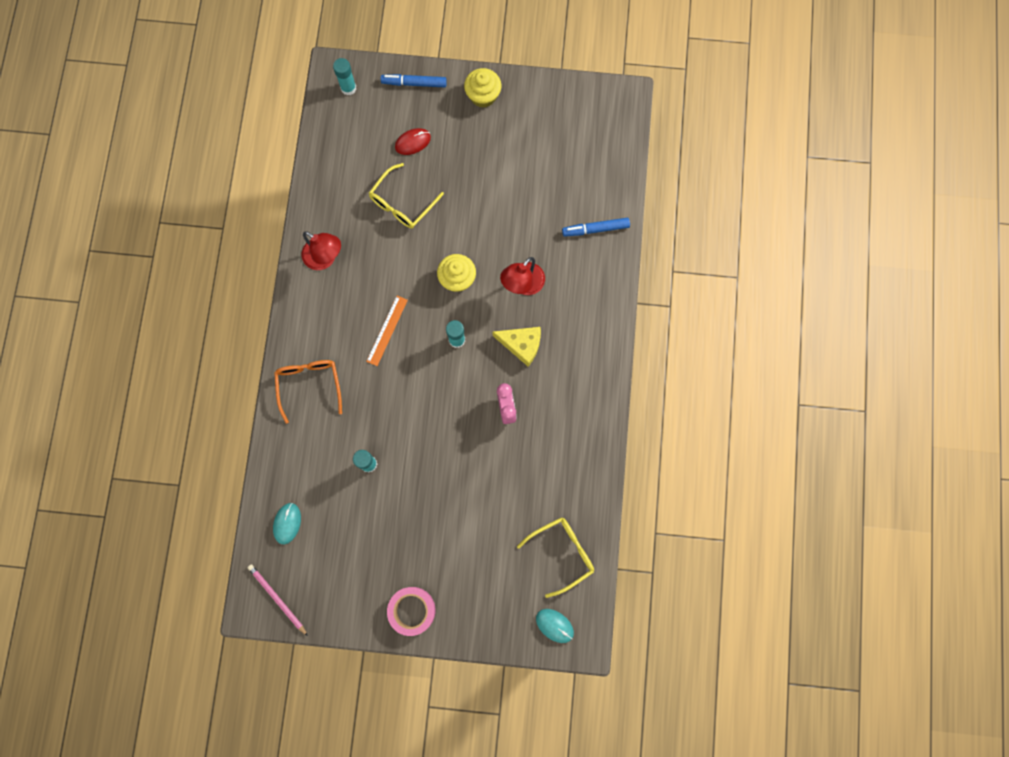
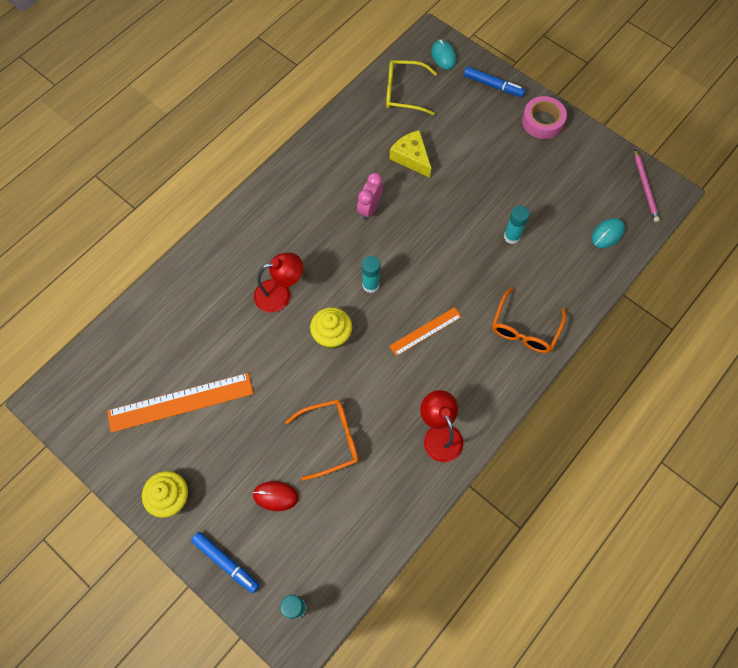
camera: 145 degrees left, 10 degrees down
yellow glasses [369,163,444,229] -> orange glasses [285,399,359,481]
yellow cheese [493,327,541,367] -> yellow cheese moved to [390,130,431,178]
blue marker [562,217,630,237] -> blue marker moved to [463,66,525,97]
none -> orange ruler [107,373,253,433]

